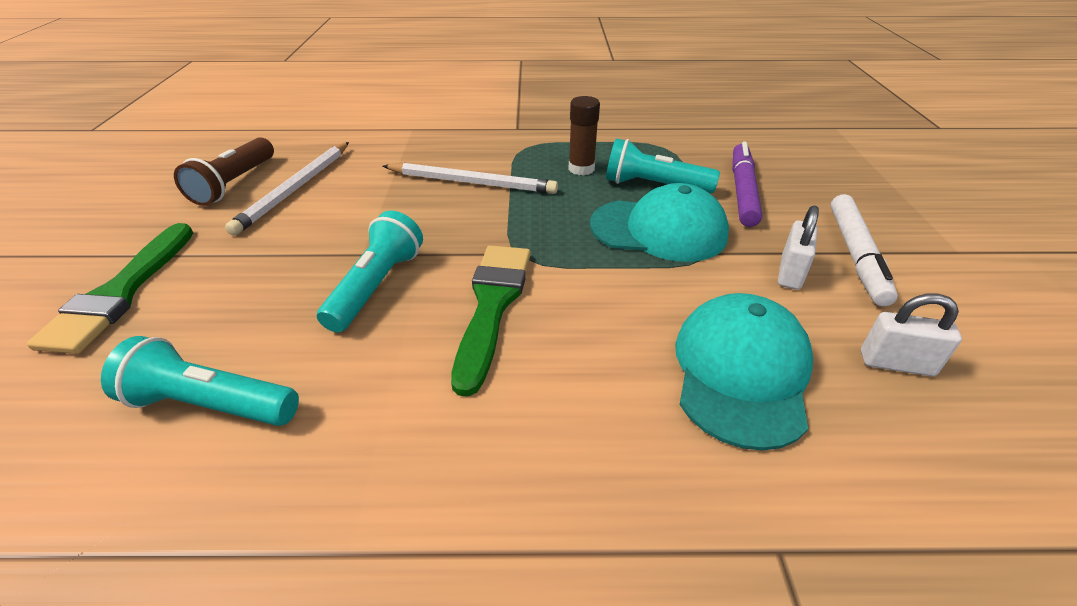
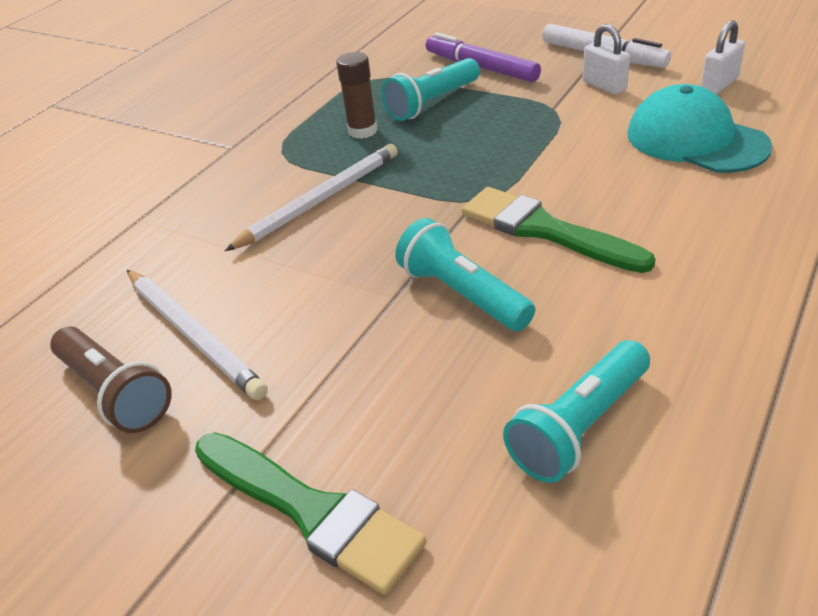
camera: 55 degrees left, 0 degrees up
turquoise cap [590,183,729,262] -> none

